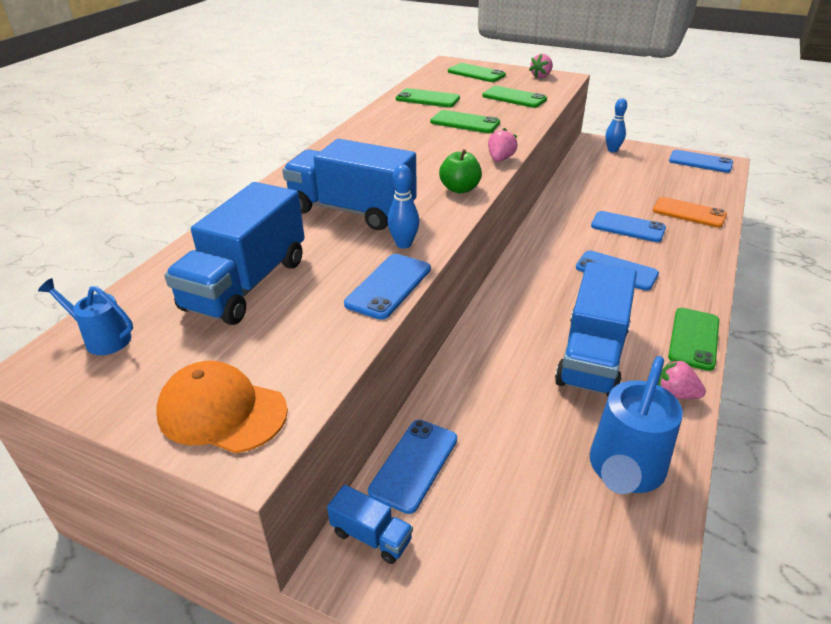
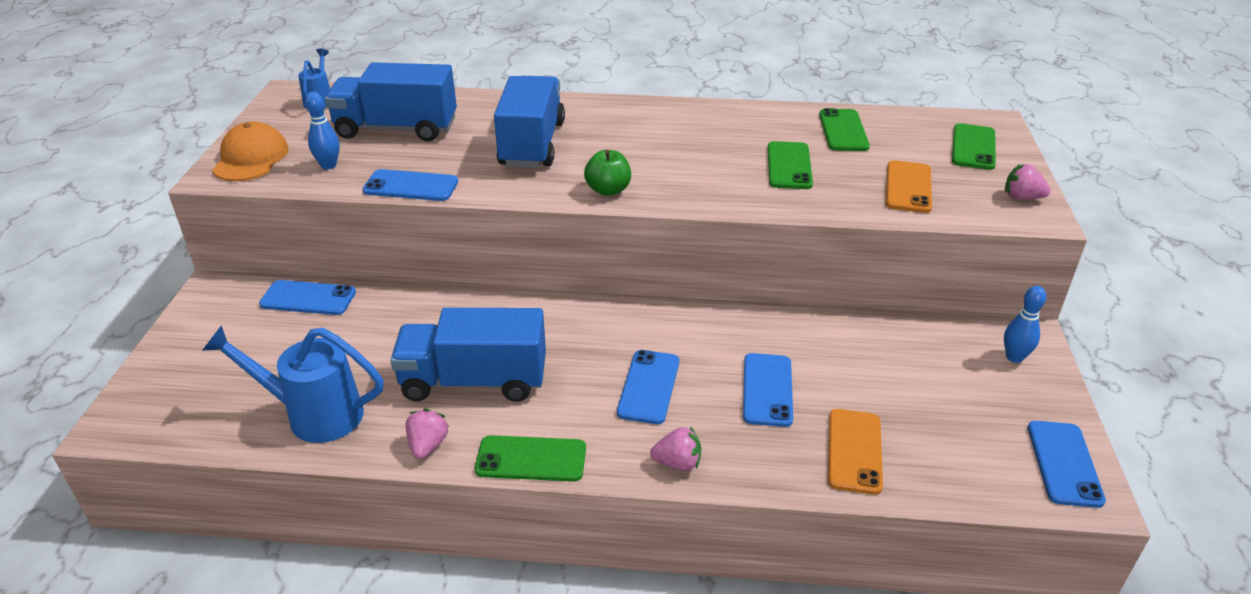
camera: 70 degrees right, 0 degrees up
blue truck [327,485,413,564] -> none
blue bowling pin [387,165,420,248] -> blue bowling pin moved to [305,91,339,169]
green phone [482,86,547,108] -> orange phone [886,160,932,213]
pink strawberry [488,128,518,162] -> pink strawberry moved to [650,426,701,471]

